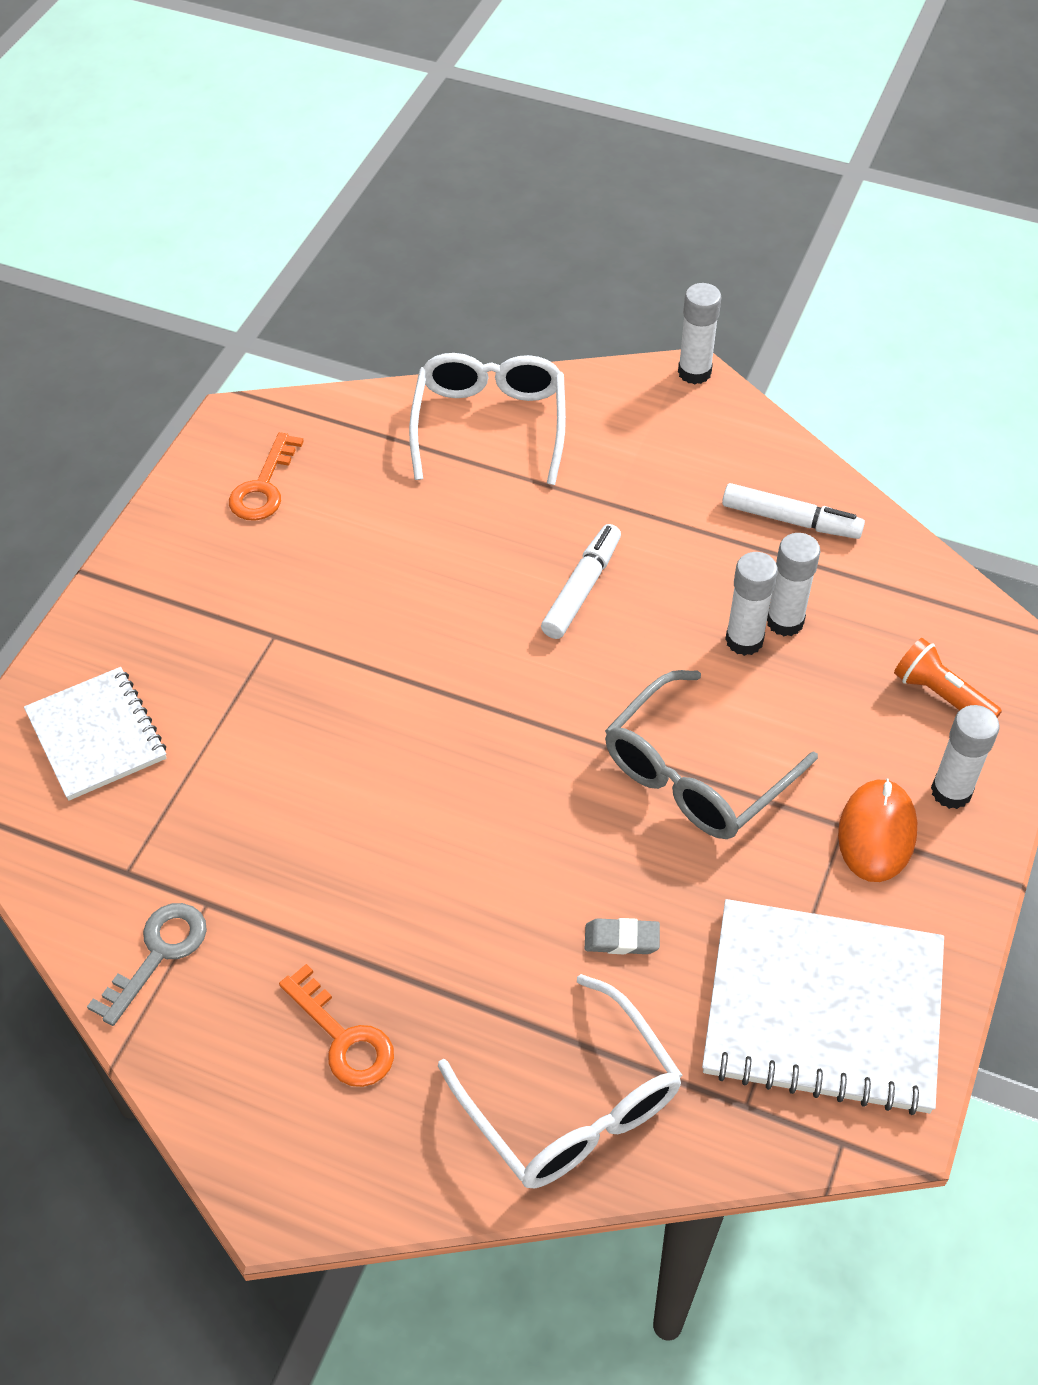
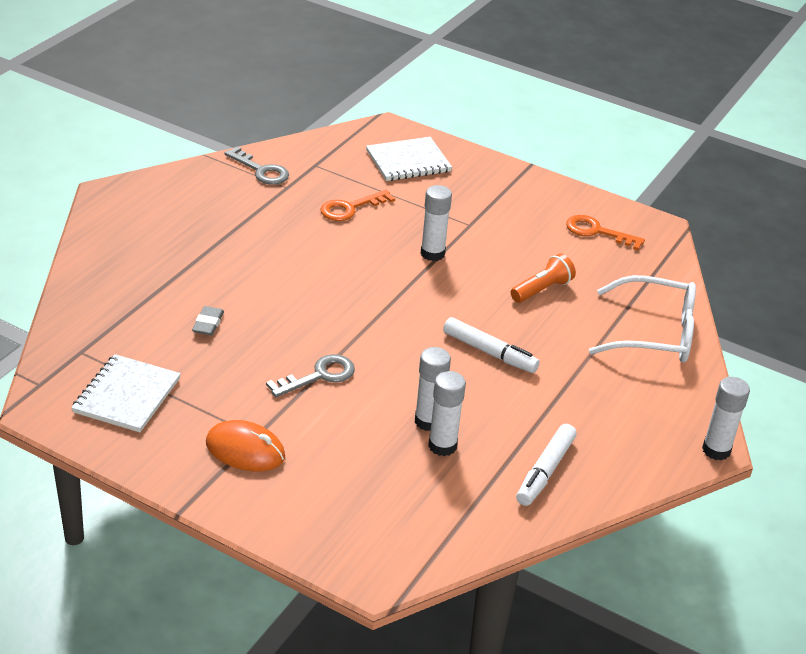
camera: 95 degrees right, 15 degrees down
orange key [279,964,394,1087] -> orange key moved to [321,190,395,221]
white glasses [438,974,682,1188] -> none
grey glasses [605,670,818,839] -> grey key [266,354,355,397]
white notebook [702,899,944,1115] -> white notebook [71,354,181,432], size x0.61
orange flashlight [894,638,1002,718] -> orange flashlight moved to [511,254,576,303]
white glue stick [931,705,1000,809] -> white glue stick moved to [421,185,452,261]

